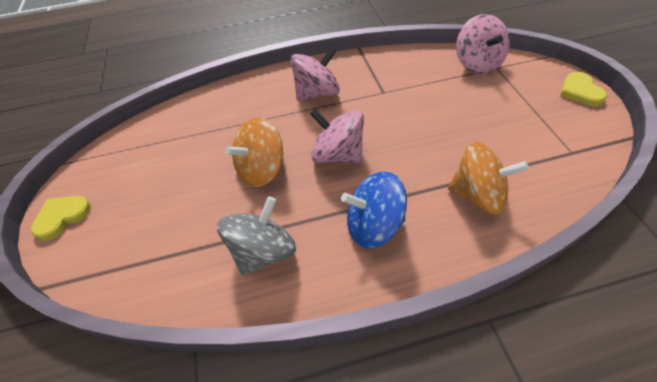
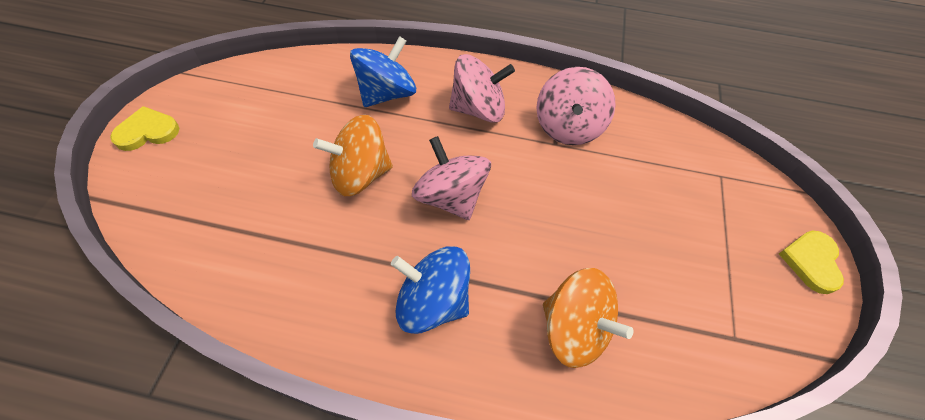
camera: 20 degrees right, 5 degrees up
grey spinning top [217,196,296,275] -> none
pink spinning top [456,14,510,74] -> pink spinning top moved to [536,67,616,145]
none -> blue spinning top [350,36,416,107]

